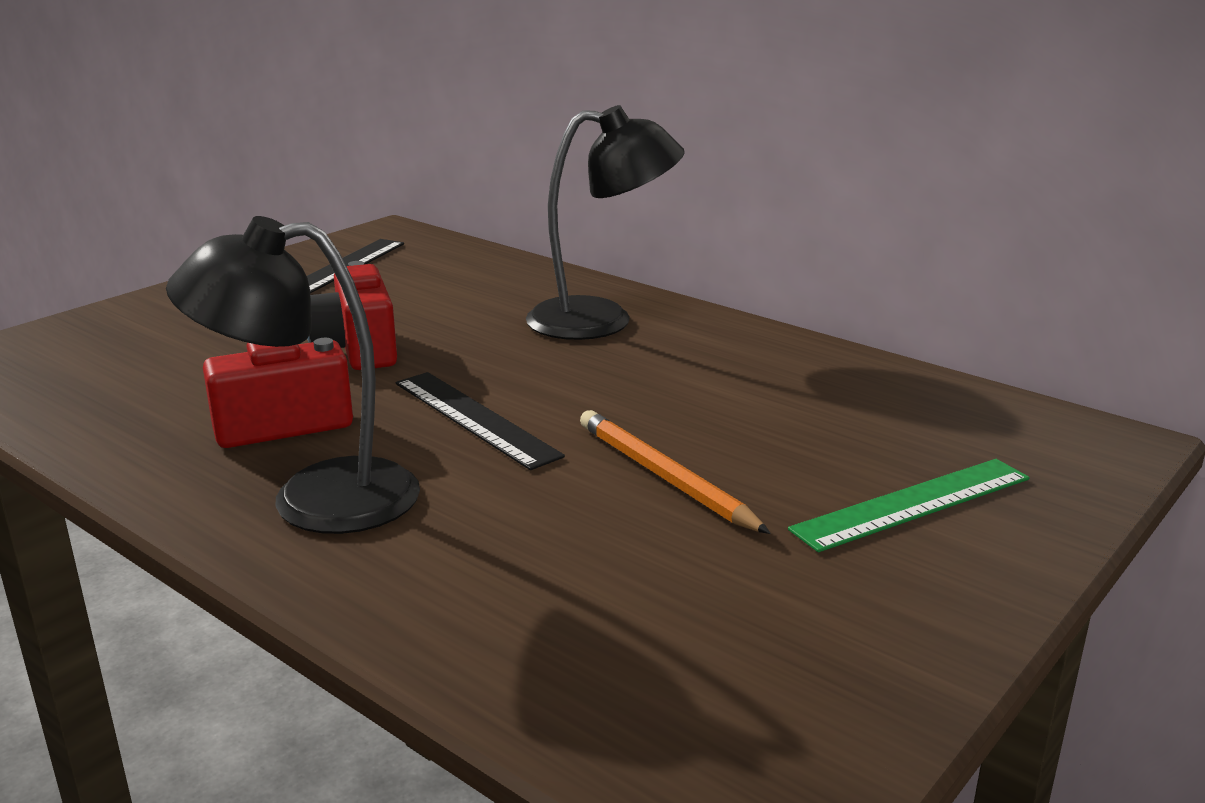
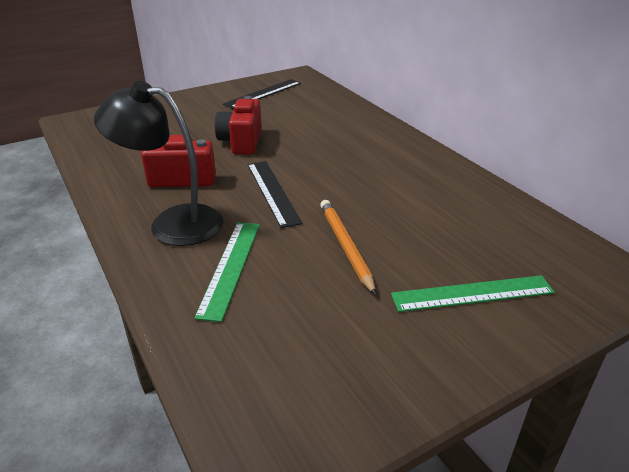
camera: 20 degrees right, 10 degrees up
black lamp [526,105,684,340] -> none
none -> green ruler [194,222,260,322]

